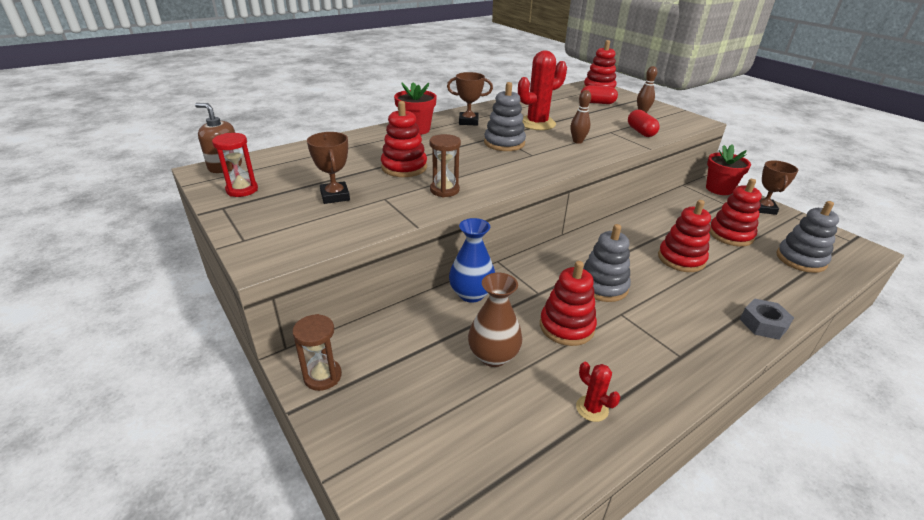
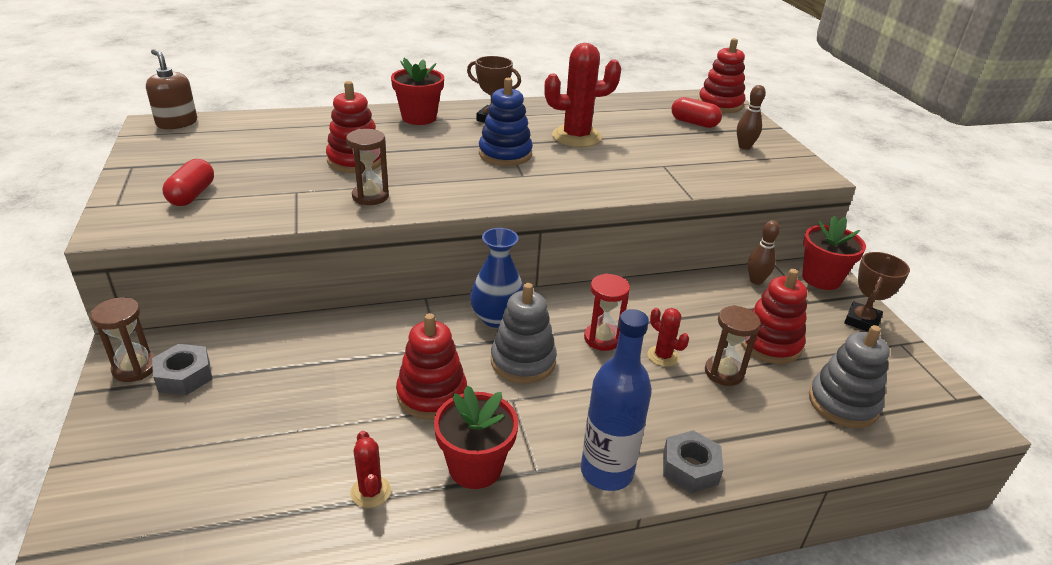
camera: 20 degrees right, 0 degrees up
red hourglass [212,133,258,197] -> red hourglass moved to [584,273,630,351]
brown trophy [307,132,350,204] -> none
blue vase [449,218,495,303] -> blue vase moved to [470,228,523,328]
brown vase [468,273,522,367] -> none
grey stacking toy [484,82,526,151] -> blue stacking toy [479,78,533,166]
brown bowling pin [570,90,591,144] -> brown bowling pin moved to [748,220,780,285]
red capsule [628,109,660,137] -> red capsule moved to [163,159,214,206]
red stacking toy [658,200,711,272] -> red cactus [648,308,689,367]
none -> grey nut [152,344,212,395]
none -> red flower pot [434,385,518,489]
none -> blue bottle [581,309,652,491]
none -> brown hourglass [705,305,761,386]

